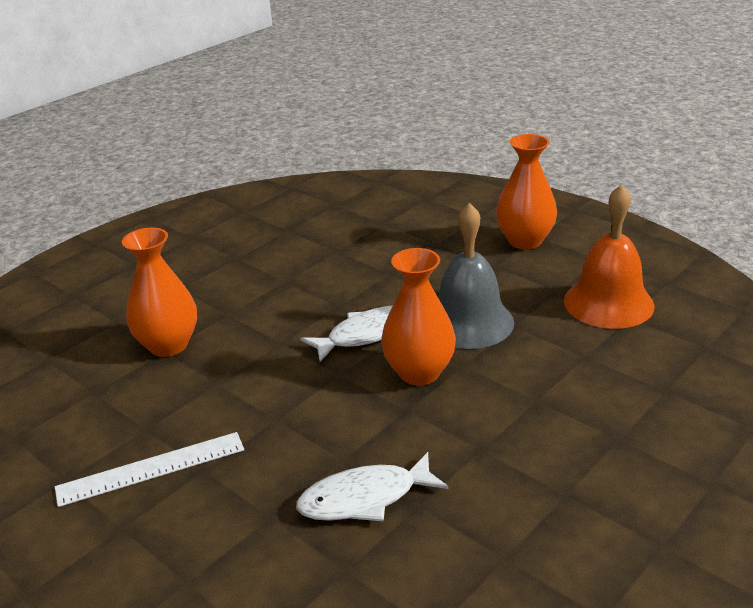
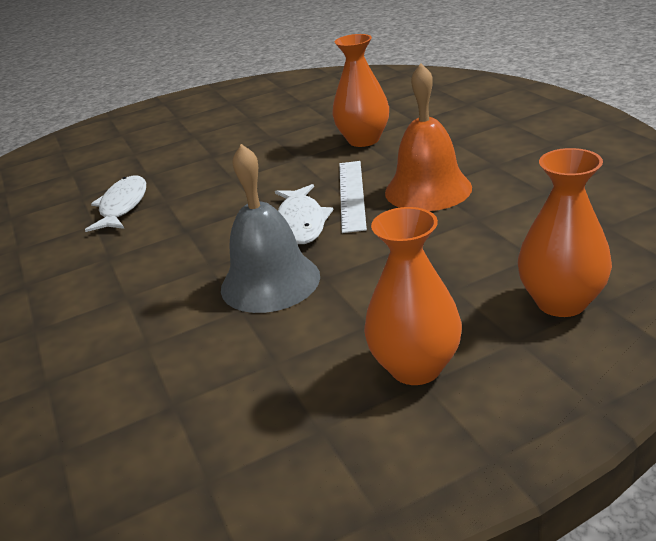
camera: 115 degrees right, 0 degrees up
white ruler [55,432,244,507] -> white ruler moved to [339,161,367,233]
orange vase [381,248,456,385] -> orange vase moved to [518,148,612,317]
orange bell [564,184,655,329] -> orange bell moved to [385,63,472,211]

